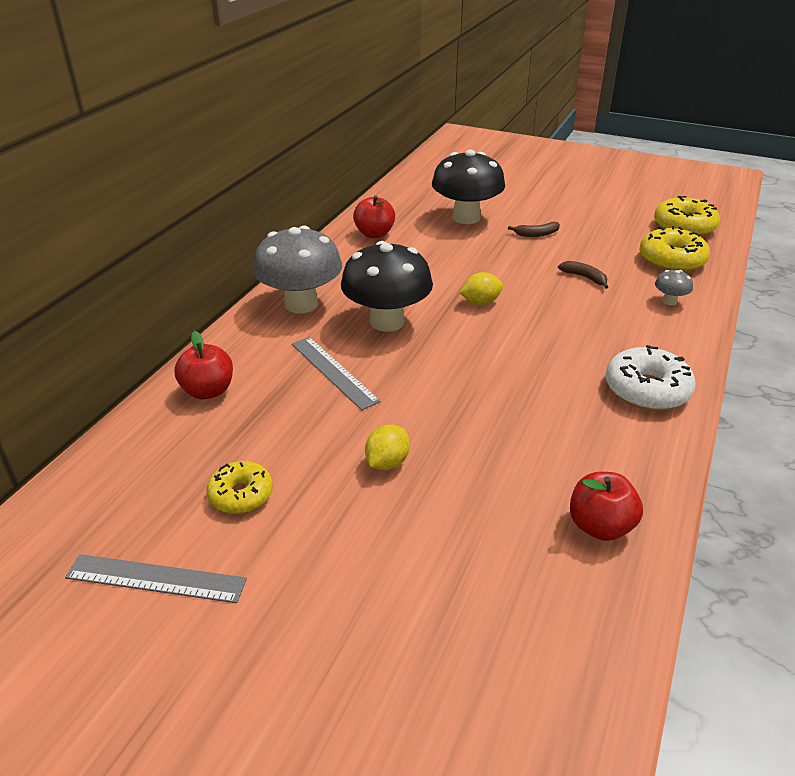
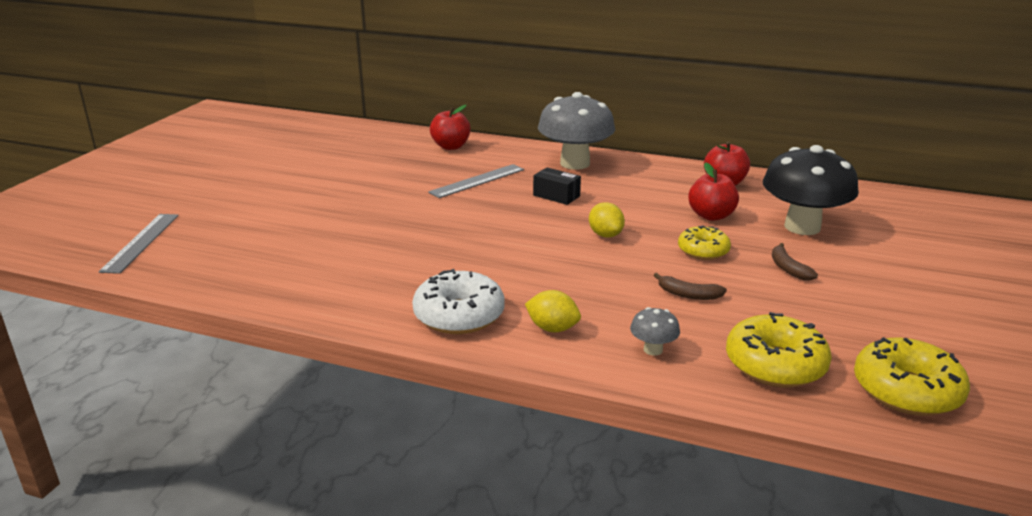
camera: 85 degrees right, 10 degrees down
grey ruler [65,554,247,603] -> grey ruler moved to [99,214,179,274]
yellow donut [207,461,273,514] -> yellow donut moved to [678,225,731,260]
black mushroom [341,241,433,332] -> black box [533,167,581,205]
yellow lemon [365,425,410,470] -> yellow lemon moved to [525,290,581,332]
brown banana [558,261,608,289] -> brown banana turned 75 degrees clockwise [654,273,727,300]
red apple [570,472,643,541] -> red apple moved to [688,162,739,221]

